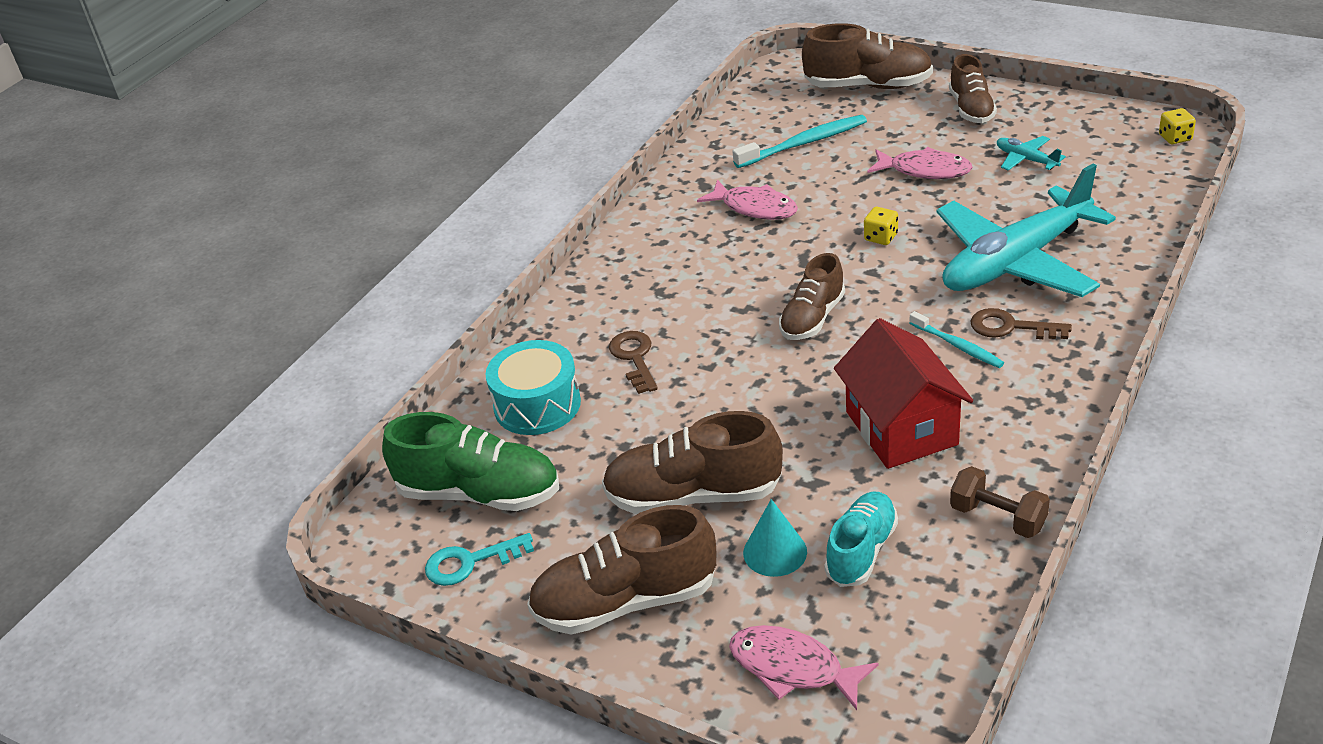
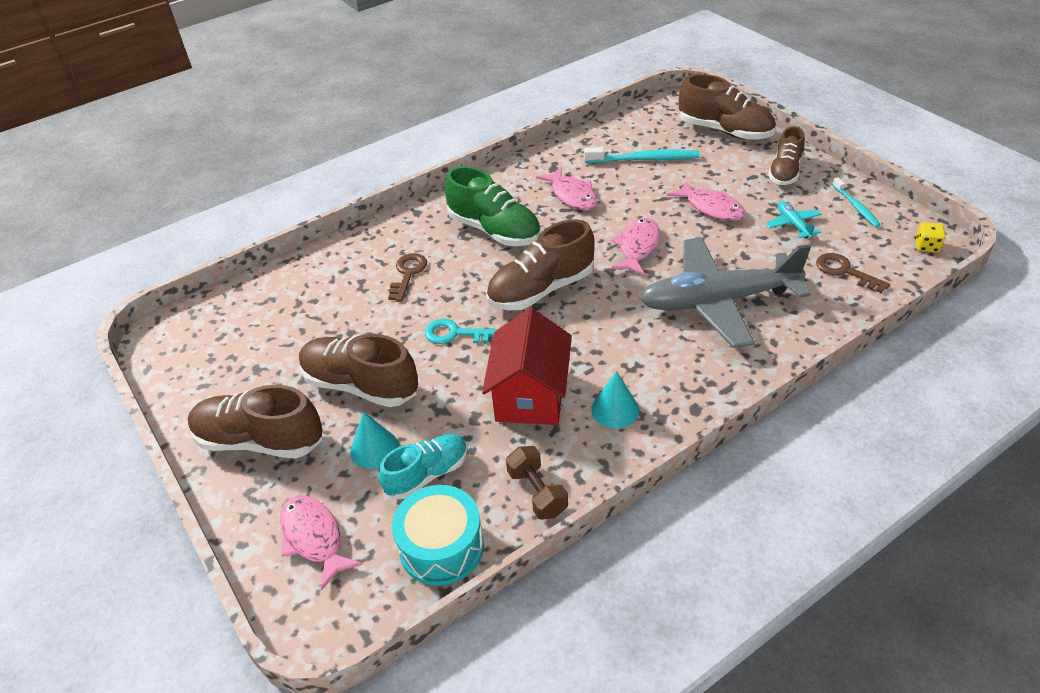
camera: 25 degrees right, 5 degrees up
green shoe [382,412,559,511] -> green shoe moved to [445,166,540,246]
turquoise key [425,533,534,586] -> turquoise key moved to [425,319,498,344]
turquoise drum [486,340,581,435] -> turquoise drum moved to [392,485,484,586]
brown shoe [779,253,845,340] -> brown shoe [486,219,595,310], size x1.54
yellow dice [864,207,898,245] -> pink fish [611,218,660,275]
turquoise toothbrush [909,311,1004,368] -> turquoise toothbrush moved to [832,177,881,227]
turquoise plane [936,164,1116,297] -> grey plane [640,237,811,348]
brown key [971,308,1072,339] -> brown key moved to [816,253,890,293]
none -> turquoise cone [591,371,639,429]

